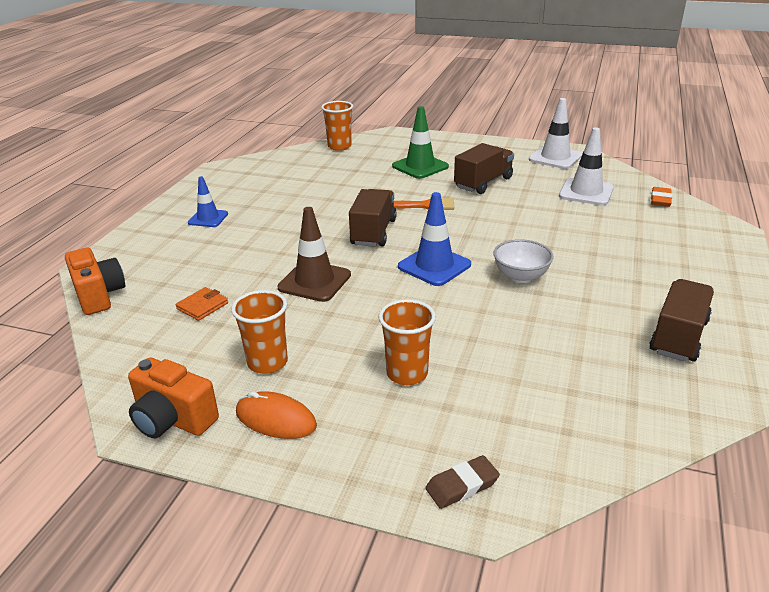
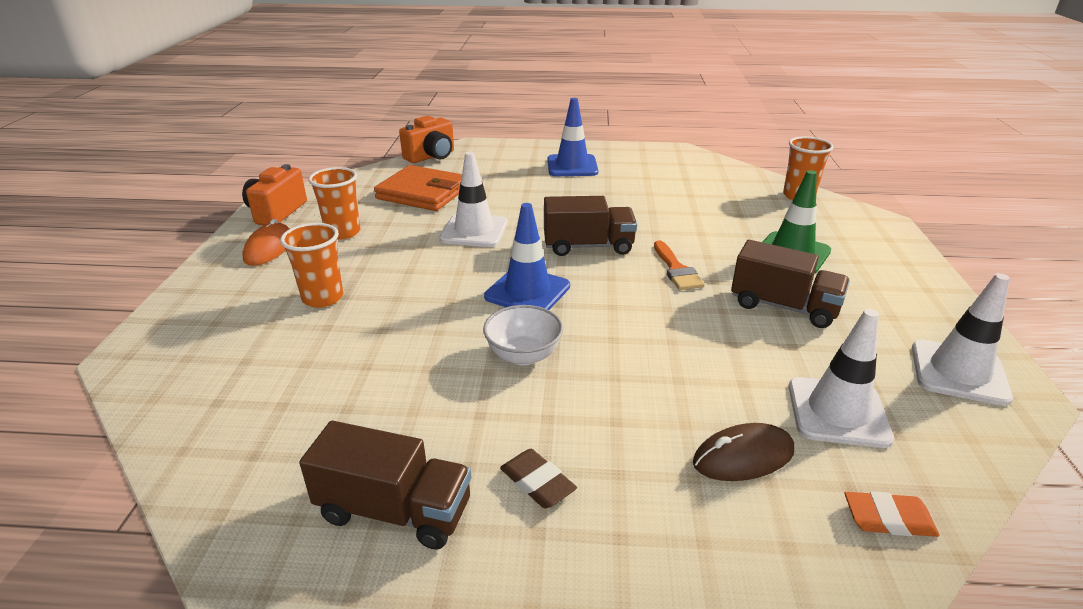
camera: 75 degrees right, 0 degrees up
orange wallet [176,287,228,321] -> orange wallet [374,165,462,211], size x2.14
blue traffic cone [188,176,228,227] -> blue traffic cone [547,98,599,176], size x1.55
brown traffic cone [277,207,351,302] -> white traffic cone [440,152,508,247]
brown eraser [425,455,500,509] -> brown eraser moved to [500,449,577,509]
none -> brown mouse [693,423,794,481]

